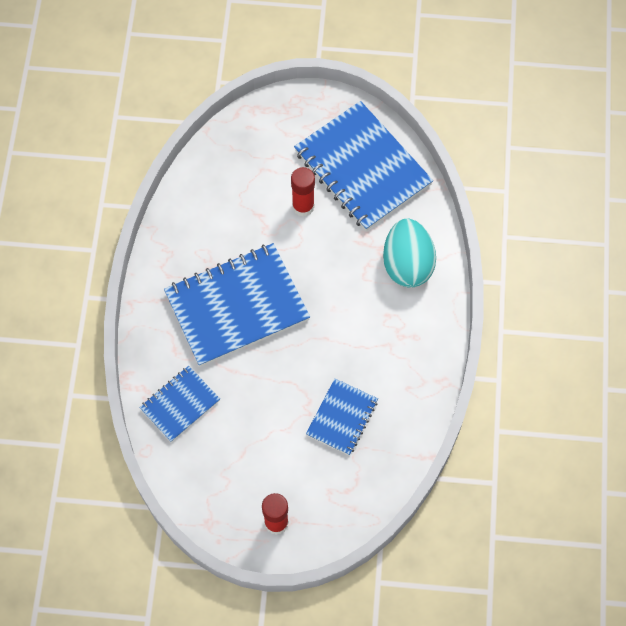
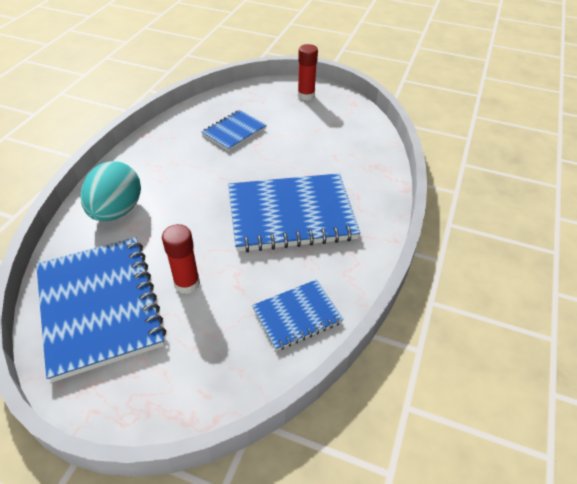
camera: 165 degrees left, 20 degrees down
blue notebook [139,366,220,442] -> blue notebook moved to [252,280,344,351]

